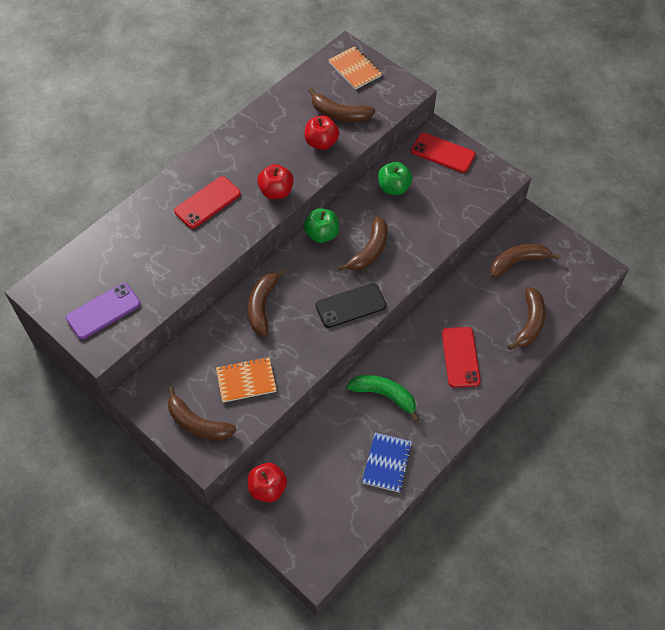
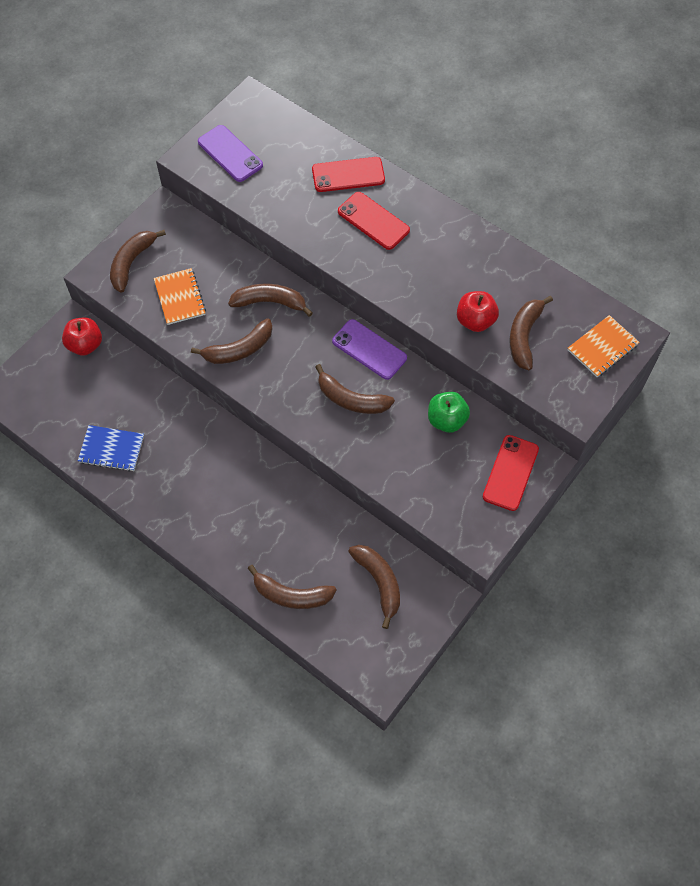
camera: 85 degrees right, 5 degrees up
red apple [257,164,294,199] -> none
green apple [304,208,339,243] -> purple phone [332,319,407,380]
black phone [315,283,386,328] -> none
green banana [347,375,419,422] -> none
red phone [442,327,481,388] -> red phone moved to [312,157,385,192]
none -> brown banana [191,318,273,364]

